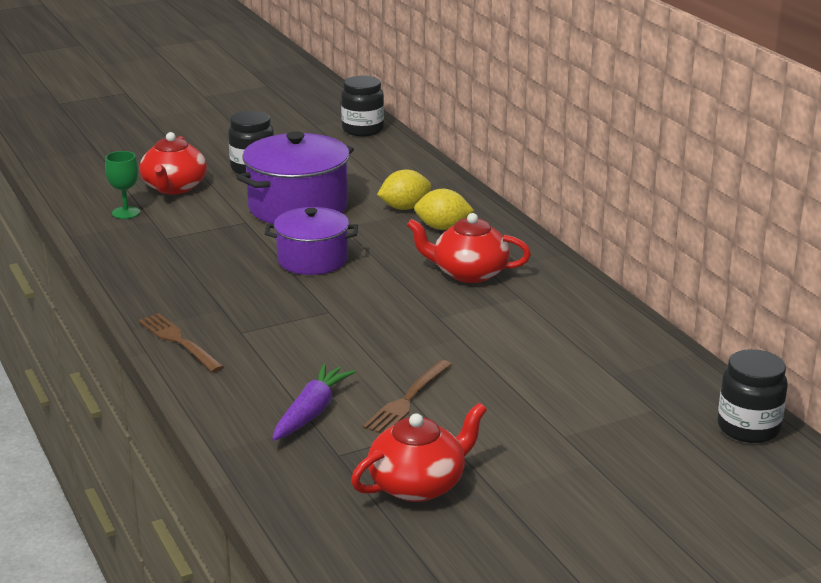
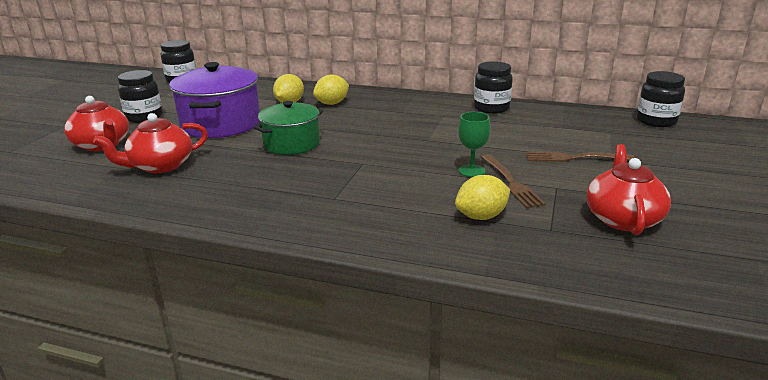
camera: 45 degrees left, 0 degrees up
green goblet [105,151,140,219] -> green goblet moved to [458,112,491,177]
brown fork [138,313,224,372] -> brown fork moved to [526,152,635,162]
purple pot [265,207,358,275] -> green pot [254,101,323,155]
purple carrot [272,363,356,441] -> yellow lemon [455,175,510,220]
red teapot [407,213,531,283] -> red teapot moved to [93,113,208,173]
none -> black jar [474,61,513,114]

